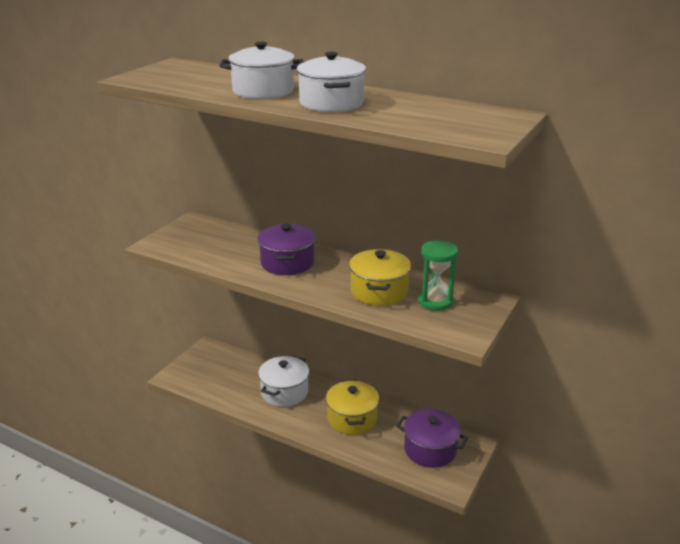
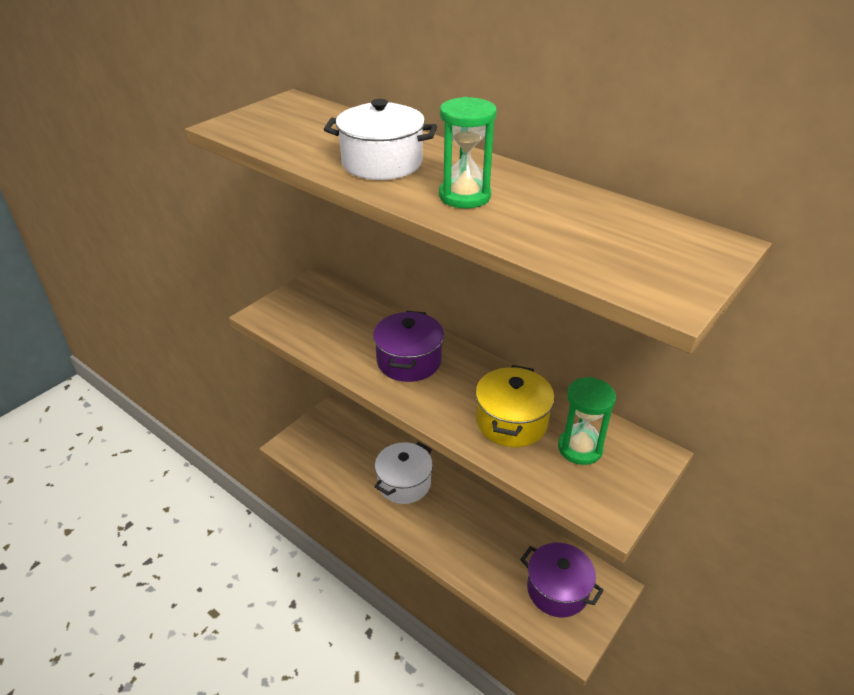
camera: 10 degrees right, 10 degrees up
white pot [296,52,366,112] -> green hourglass [439,97,497,208]
yellow pot [326,380,379,435] -> none

